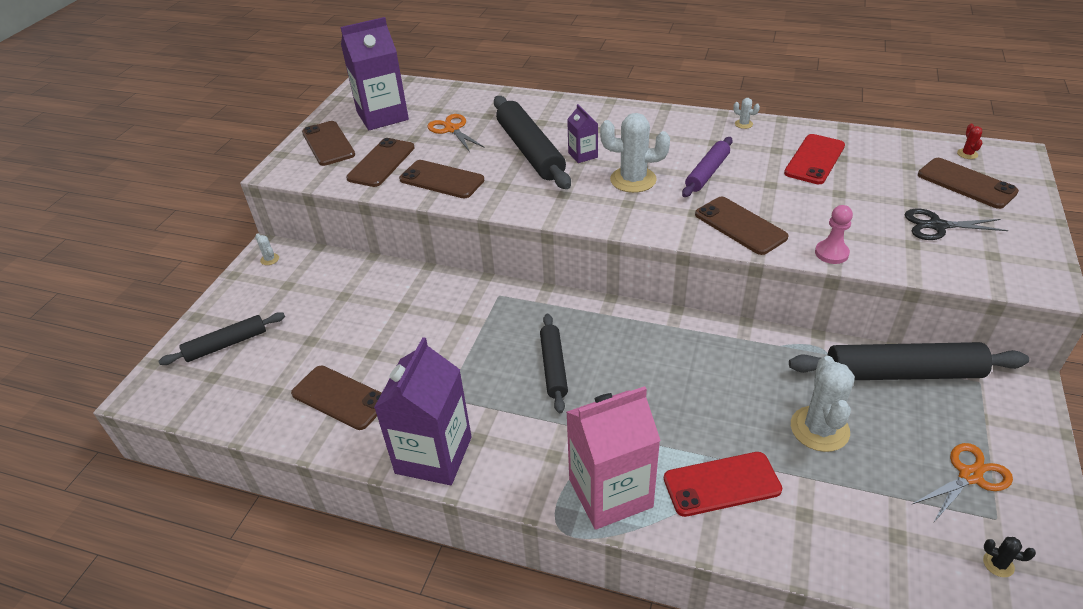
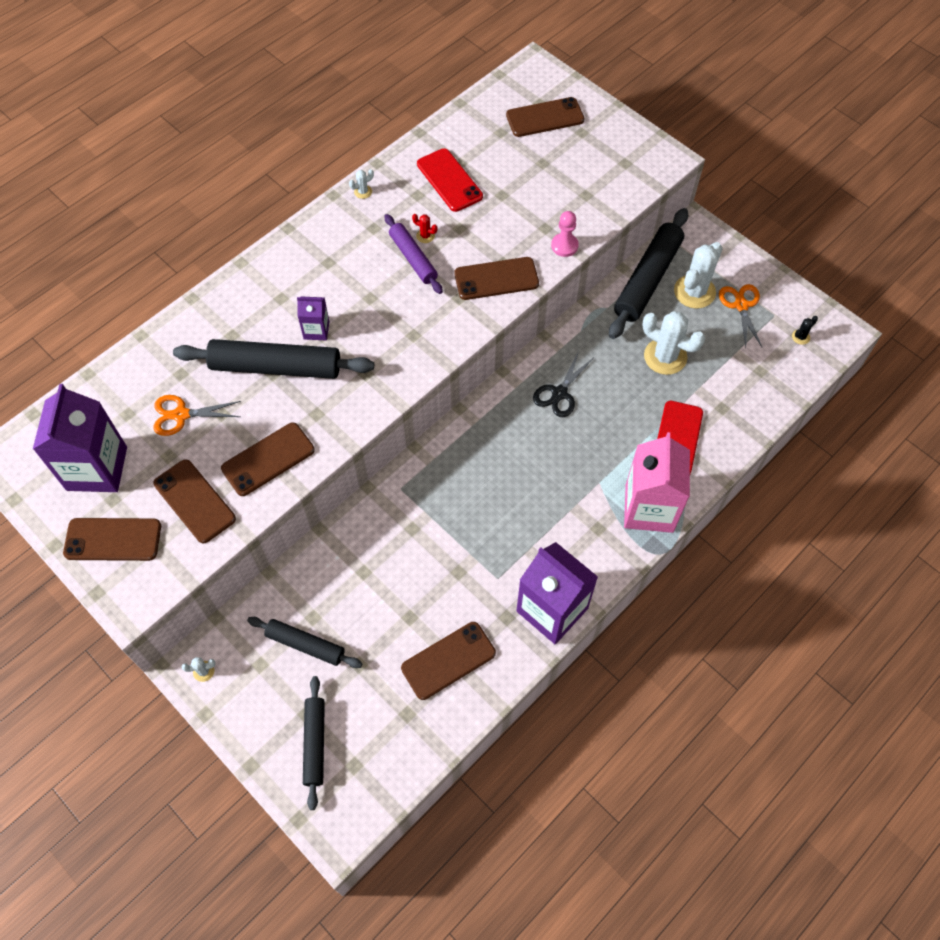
camera: 65 degrees left, 20 degrees up
black rolling pin [540,314,568,413] -> black rolling pin moved to [247,617,362,668]
white cactus [600,113,670,193] -> white cactus moved to [674,242,722,308]
black scissors [904,209,1008,240] -> black scissors moved to [533,351,594,417]
red cactus [957,124,982,159] -> red cactus moved to [412,214,437,243]

